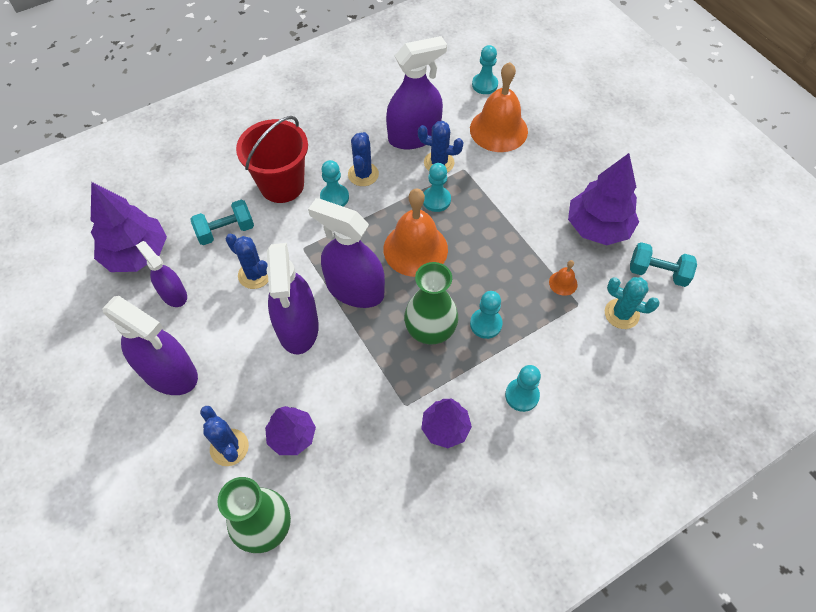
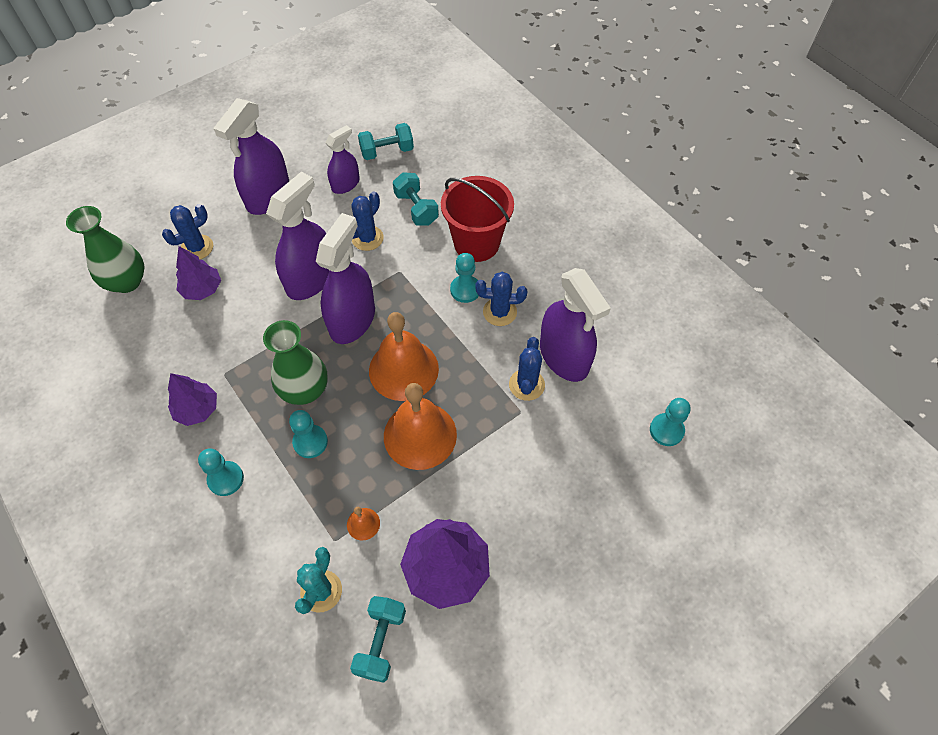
camera: 85 degrees right, 0 degrees up
purple tree [91,182,167,272] -> turquoise dumbbell [358,123,414,160]
purple spray bottle [267,243,319,354] -> purple spray bottle turned 135 degrees clockwise [266,172,329,300]
turquoise pawn [423,163,451,212] -> none
orange bell [470,62,528,152] -> orange bell moved to [384,383,457,470]

